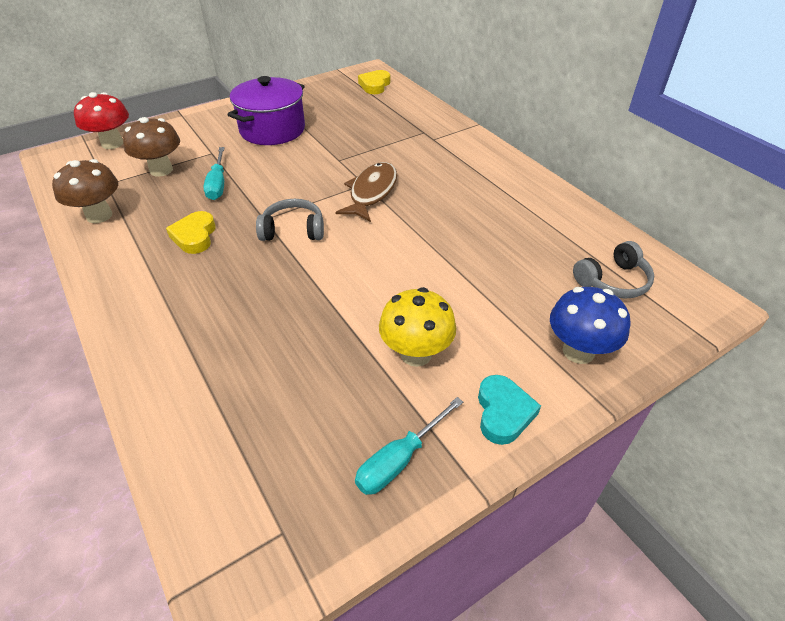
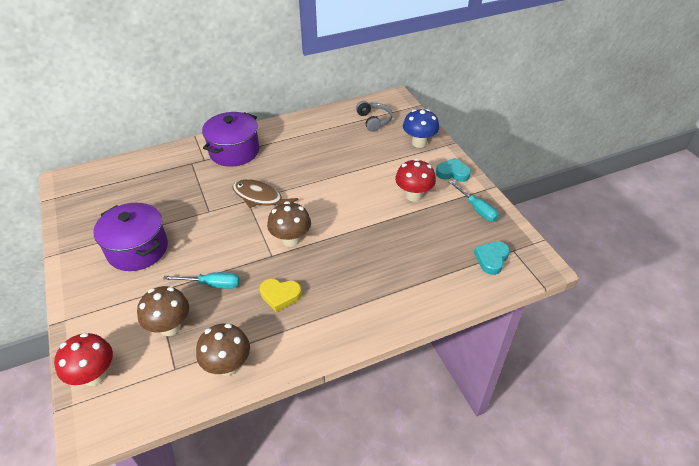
camera: 80 degrees left, 0 degrees up
grey headphones [256,199,324,241] -> brown mushroom [267,201,311,247]
yellow heart [358,70,390,94] -> none
yellow mushroom [379,287,456,367] -> red mushroom [395,159,436,202]
none -> purple pot [202,112,259,167]
none -> turquoise heart [474,241,510,275]

